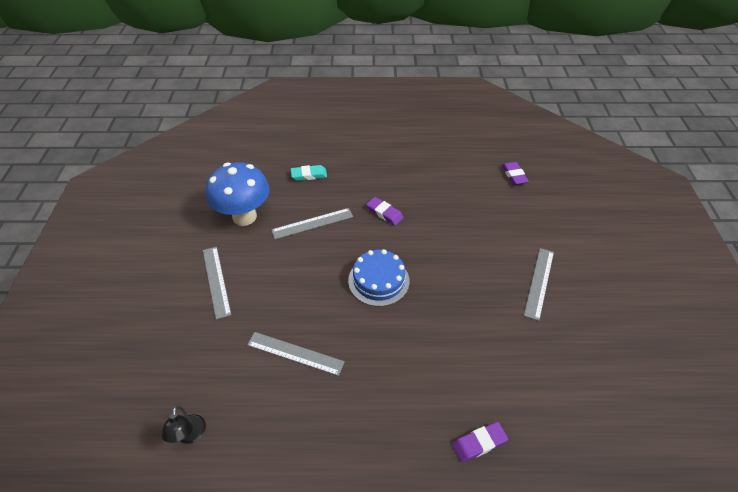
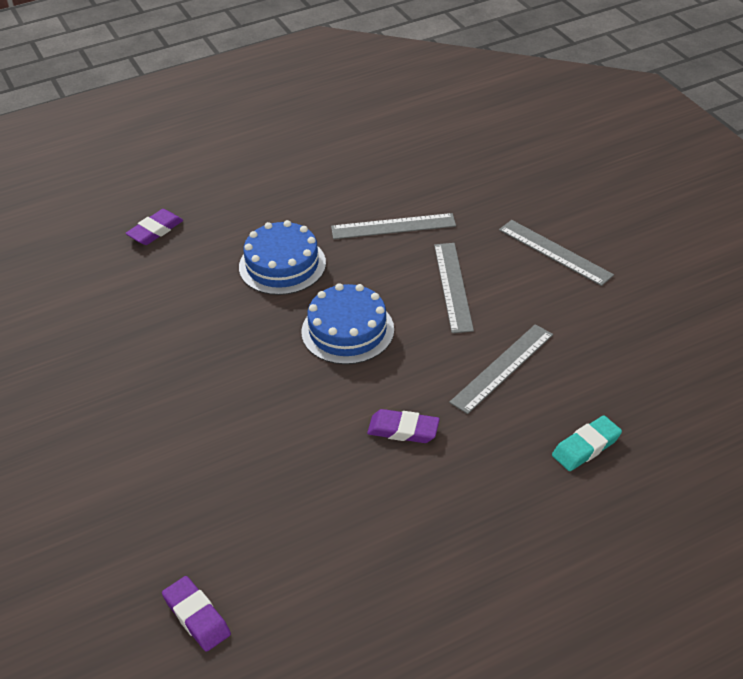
camera: 155 degrees right, 5 degrees down
black lamp [161,406,206,444] -> none
blue mushroom [206,162,269,226] -> none
grey ruler [524,248,554,321] -> grey ruler moved to [434,243,474,333]
none -> blue cake [239,220,326,295]

